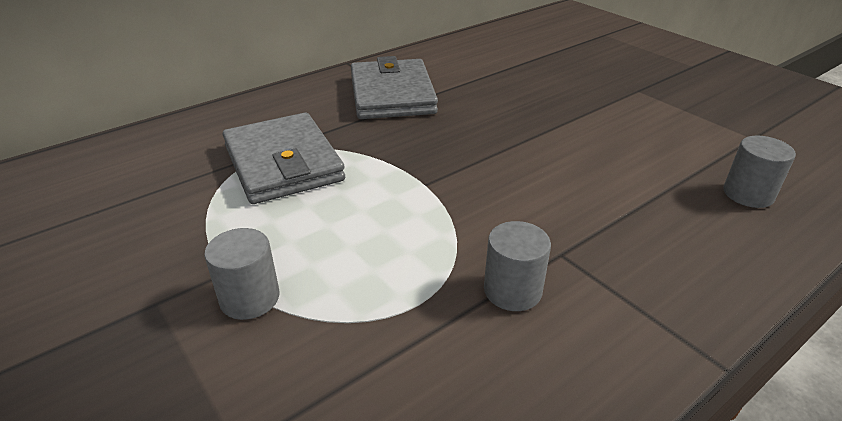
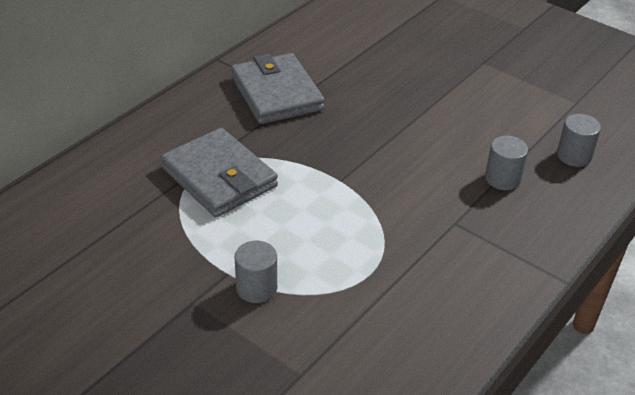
camera: 15 degrees left, 5 degrees up
grey cylinder [484,221,551,311] -> grey cylinder moved to [485,136,528,190]

